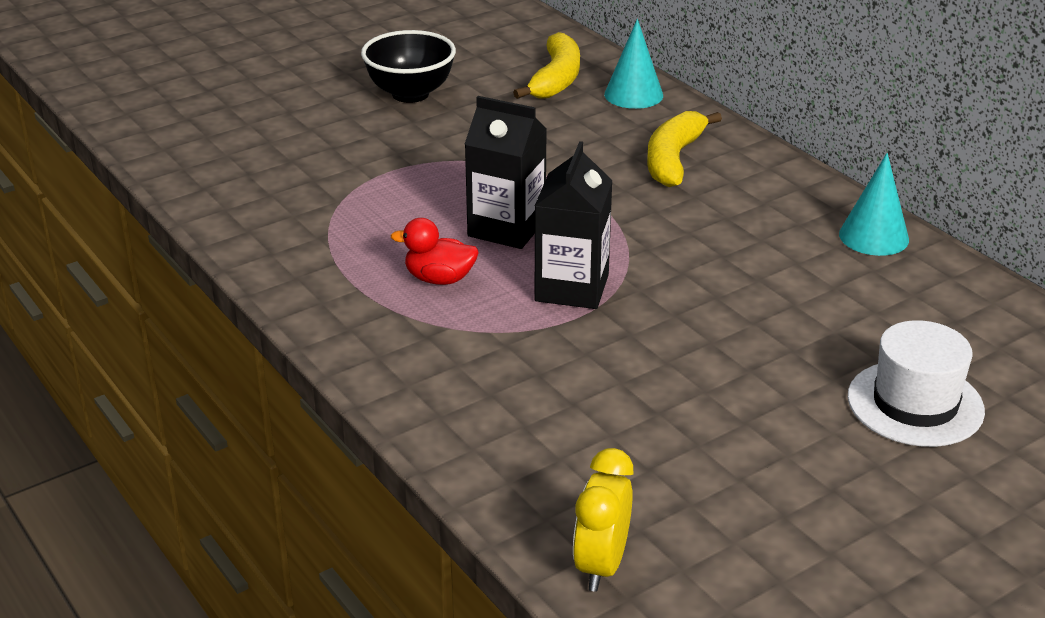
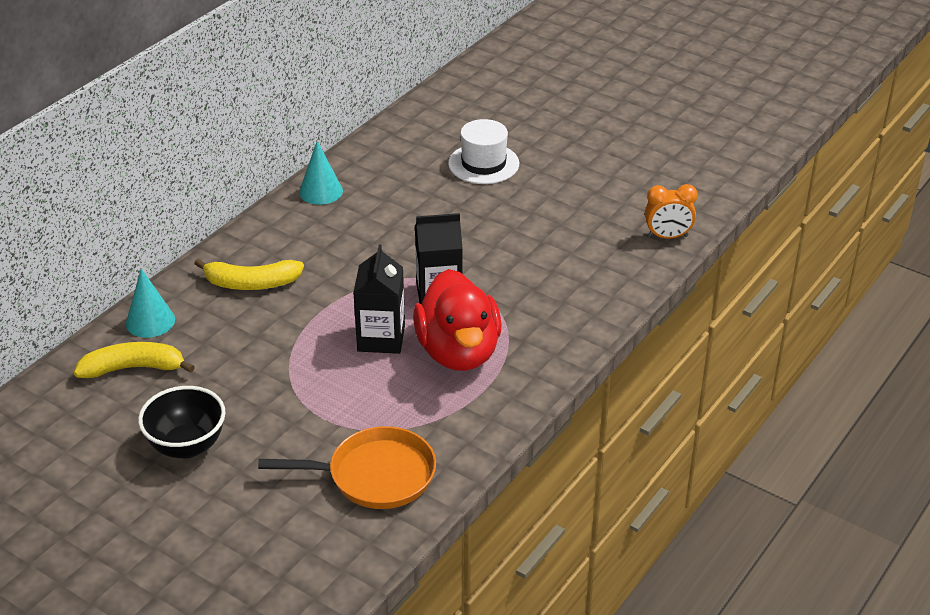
camera: 110 degrees left, 5 degrees up
red duck [391,218,479,285] -> red duck [413,269,502,371], size x2.19
yellow clock [573,448,634,592] -> orange clock [645,184,698,239]
none -> orange pan [258,426,436,509]

